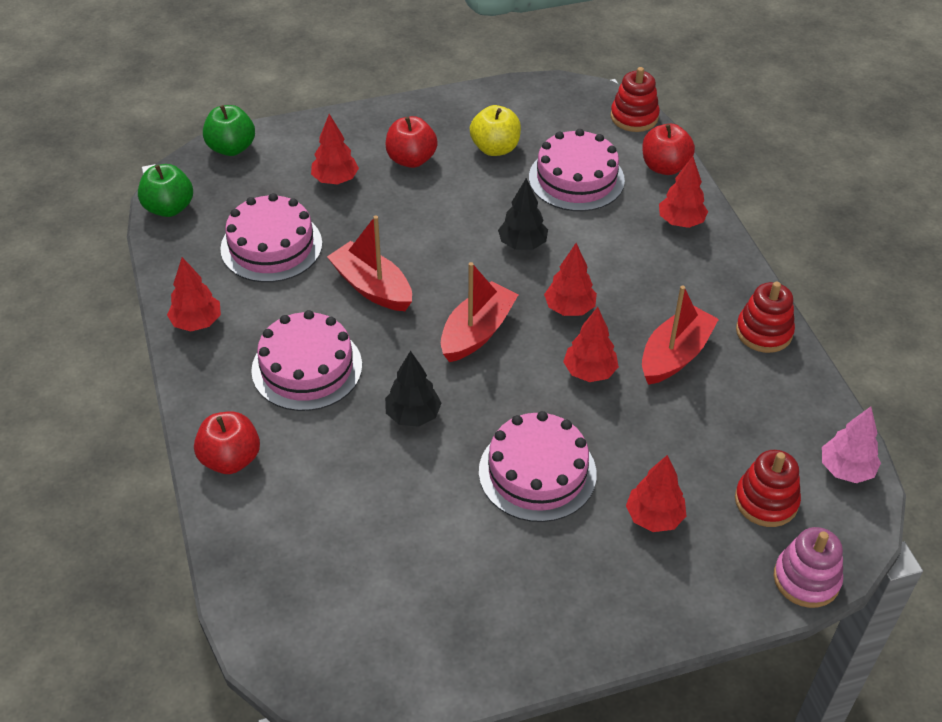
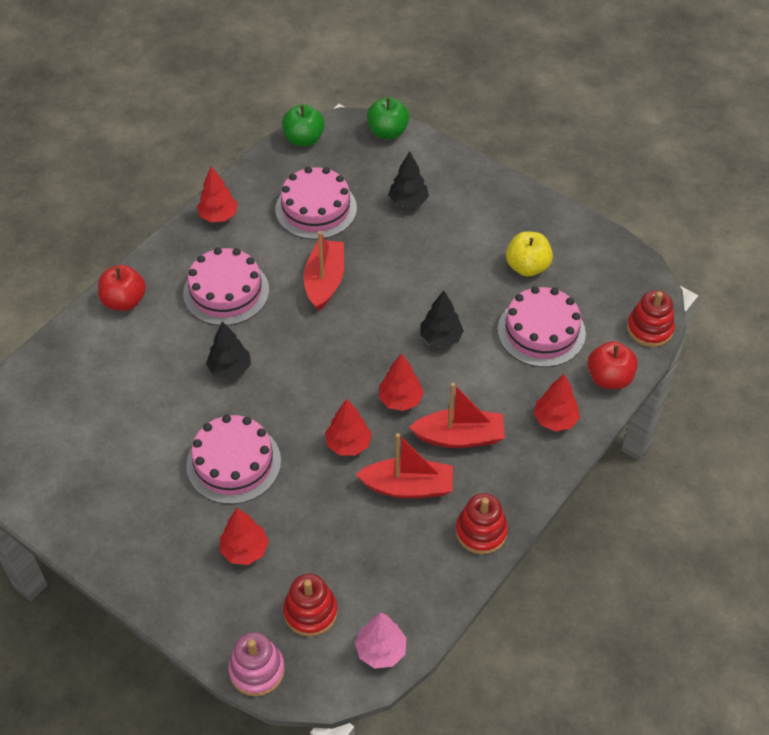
camera: 55 degrees right, 5 degrees up
red tree [311,114,359,184] -> black tree [388,151,429,208]
red apple [385,116,438,168] -> none
red boat [441,262,519,362] -> red boat moved to [409,383,505,448]

